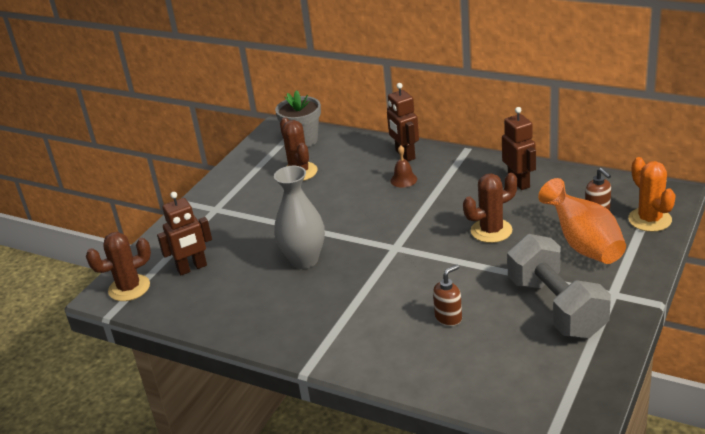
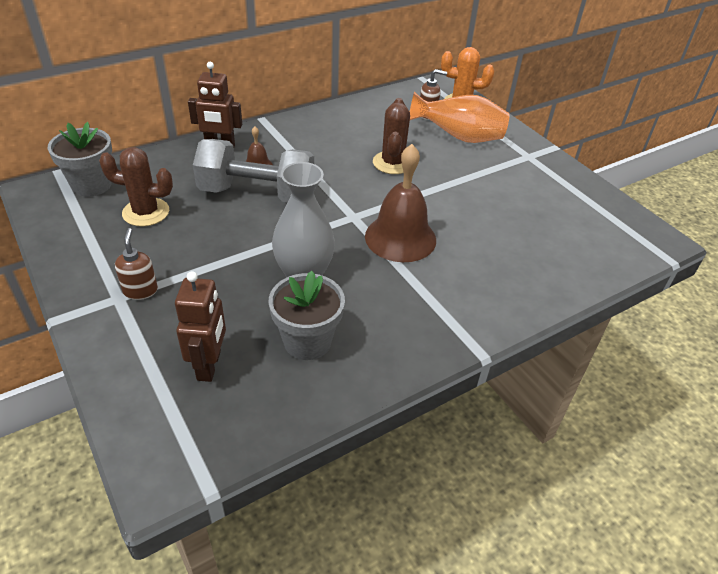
camera: 65 degrees left, 10 degrees up
brown cactus [86,232,151,301] -> none
brown soap dispenser [433,264,462,326] -> brown soap dispenser moved to [115,228,158,300]
brown robot [502,107,536,190] -> none
grey dumbbell [507,234,611,338] -> grey dumbbell moved to [193,139,314,202]
none -> grey flower pot [269,271,345,360]
none -> brown bell [365,144,436,262]

